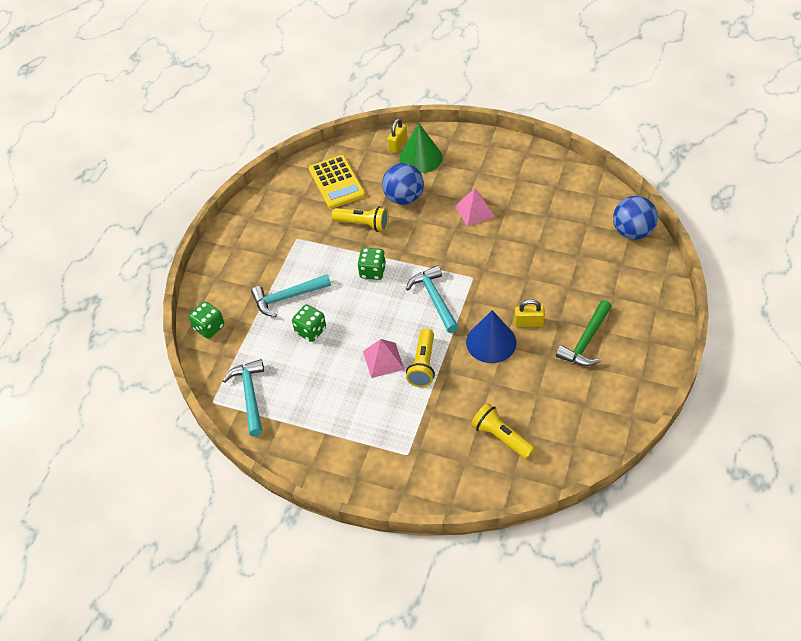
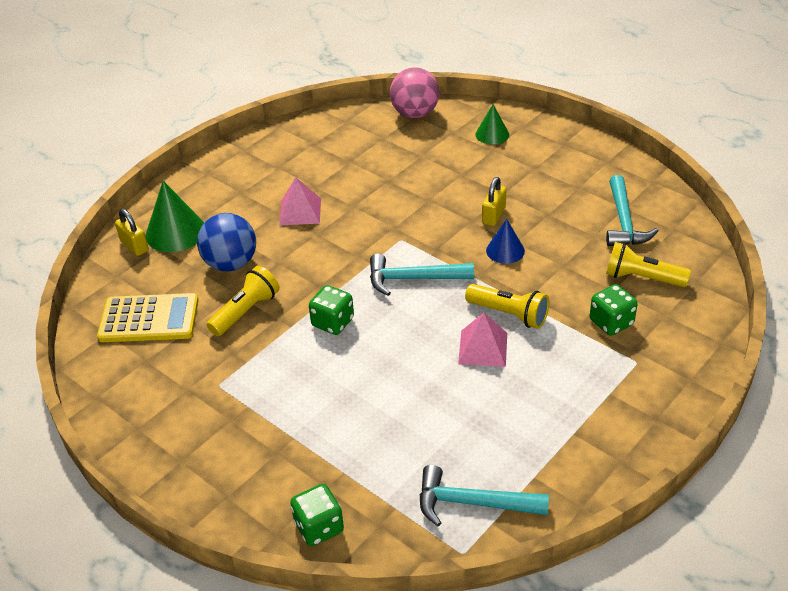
camera: 70 degrees left, 10 degrees down
turquoise hammer [251,274,331,317] -> turquoise hammer moved to [606,175,659,246]
green dice [292,304,326,342] -> green dice moved to [590,284,638,336]
blue cone [466,310,516,363] -> blue cone [486,219,525,264], size x0.61
yellow flashlight [471,403,535,459] -> yellow flashlight turned 45 degrees clockwise [606,242,691,287]
green hammer [556,300,612,366] -> none
blue ball [613,196,658,240] -> pink ball [390,67,439,118]
none -> green cone [475,104,509,145]

